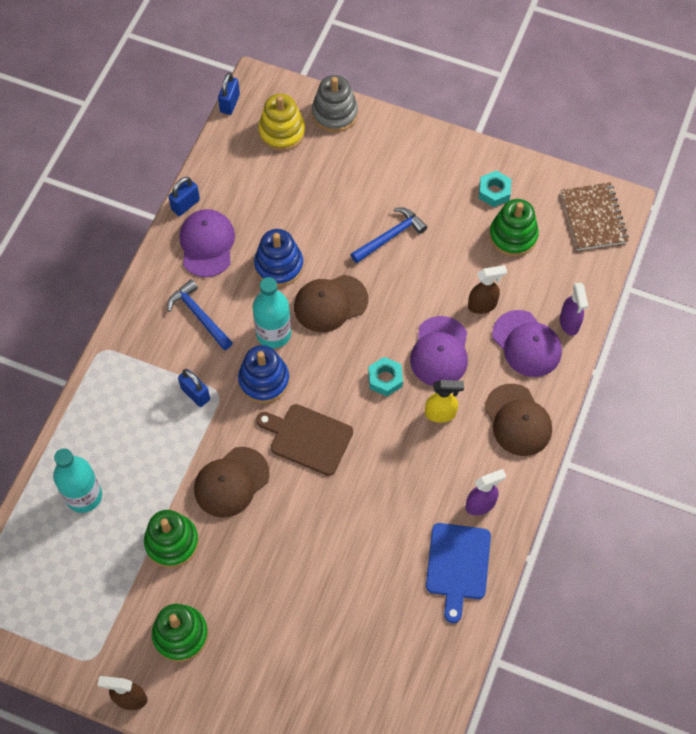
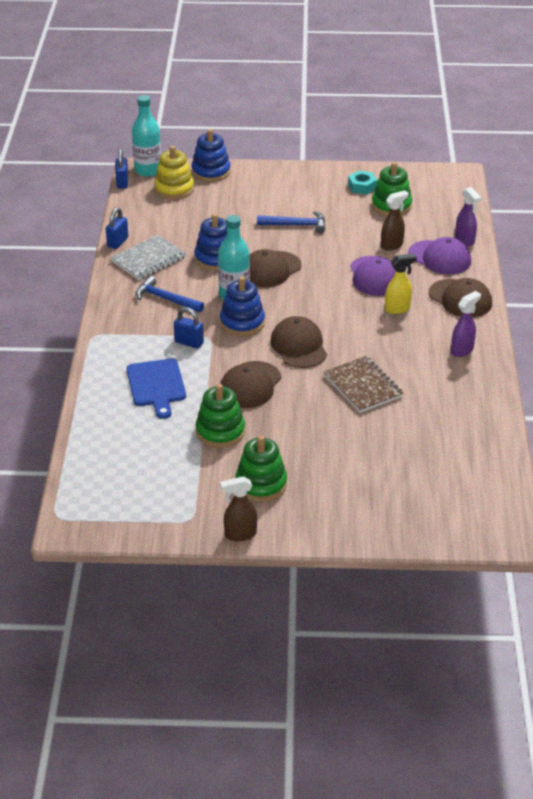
camera: 20 degrees left, 25 degrees down
turquoise bottle [53,449,102,513] -> turquoise bottle moved to [132,95,161,177]
purple cap [179,209,235,277] -> grey notebook [110,235,187,280]
brown cutting board [256,404,353,476] -> brown cap [270,316,327,368]
grey stacking toy [312,75,358,133] -> blue stacking toy [191,129,231,182]
blue hammer [351,208,427,263] -> blue hammer turned 60 degrees clockwise [257,211,325,233]
turquoise nut [368,357,403,396] -> none
blue cutting board [426,523,491,623] -> blue cutting board moved to [126,359,186,419]
brown notebook [561,182,629,250] -> brown notebook moved to [323,356,403,413]

